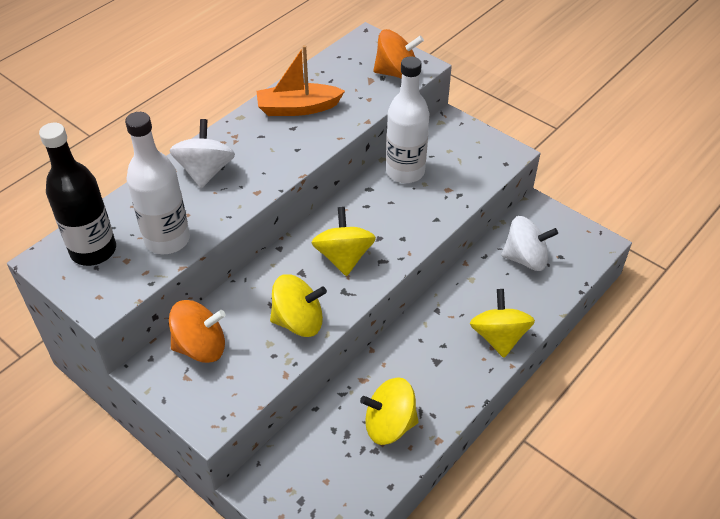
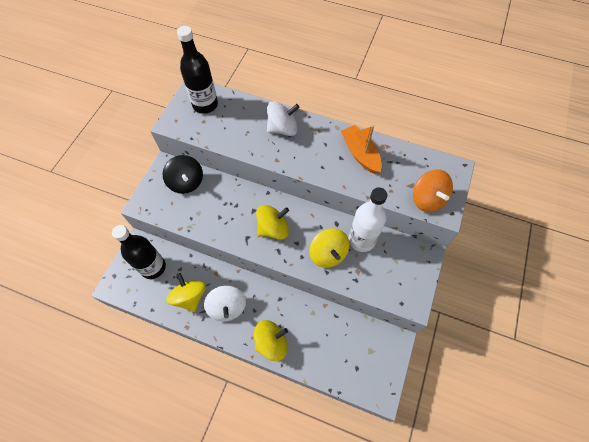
camera: 70 degrees right, 15 degrees up
white bottle [125,112,190,254] -> none
orange spinning top [169,300,225,363] -> black spinning top [162,155,203,194]
yellow spinning top [270,274,327,337] -> yellow spinning top moved to [310,228,349,268]
white spinning top [501,216,558,271] -> white spinning top moved to [204,285,246,321]
none -> black bottle [112,225,166,279]

